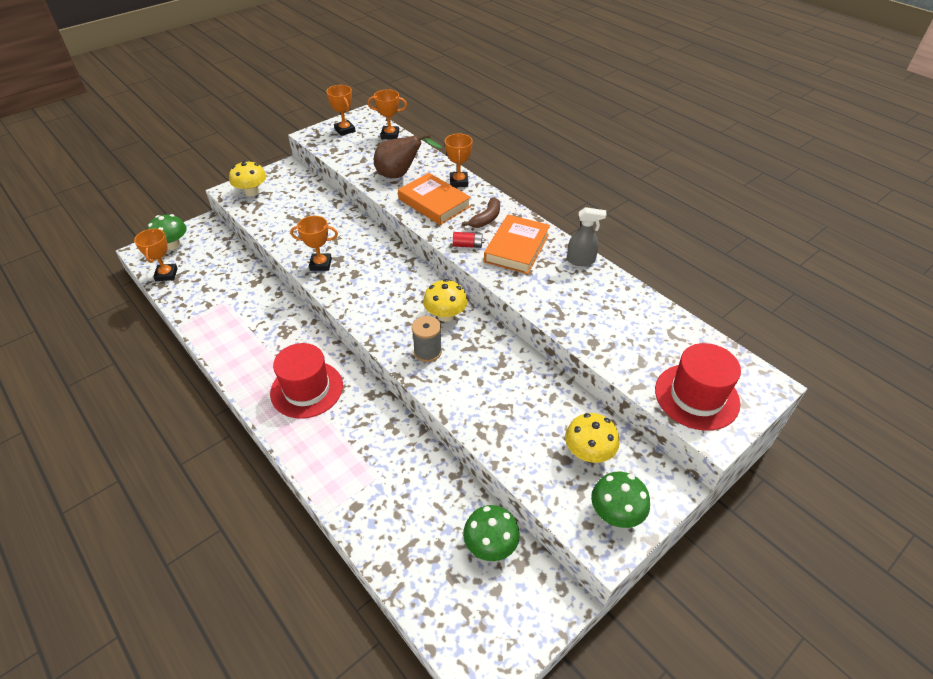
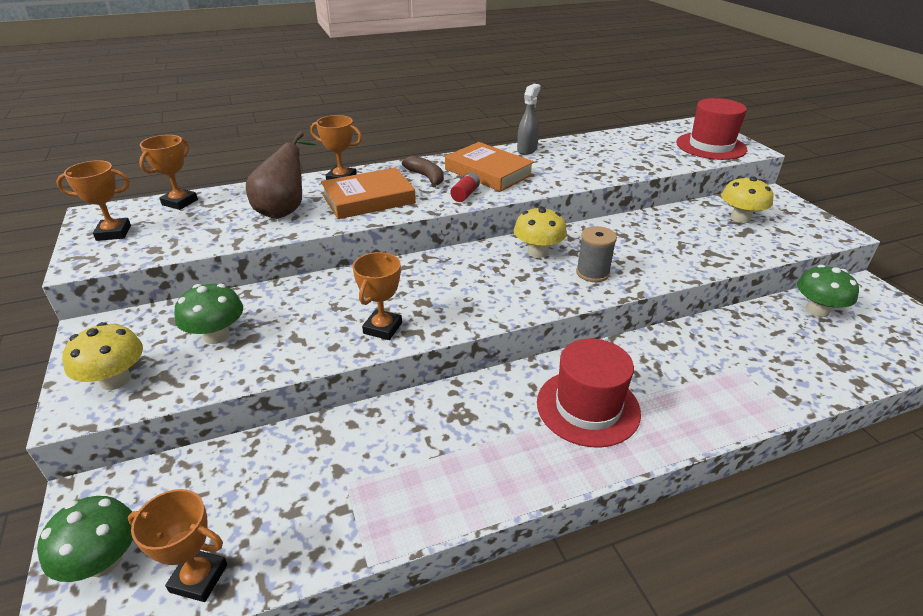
camera: 70 degrees left, 10 degrees down
green mushroom [591,472,650,528] -> green mushroom moved to [174,284,243,344]

